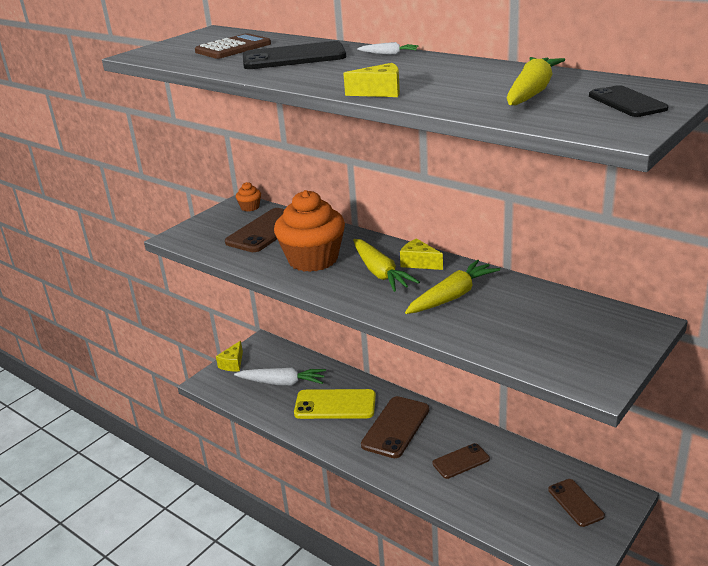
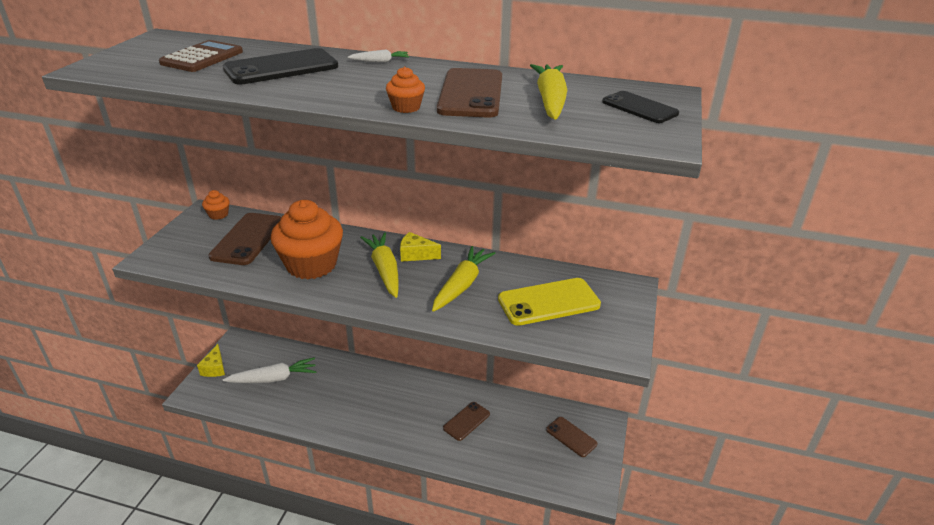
camera: 25 degrees left, 5 degrees up
yellow phone [294,389,376,419] -> yellow phone moved to [498,278,601,326]
yellow cheese [343,63,400,97] -> orange cupcake [386,67,425,113]
yellow carrot [353,239,420,292] -> yellow carrot turned 150 degrees counterclockwise [360,232,399,298]
brown phone [361,396,429,458] -> brown phone moved to [437,68,502,117]

